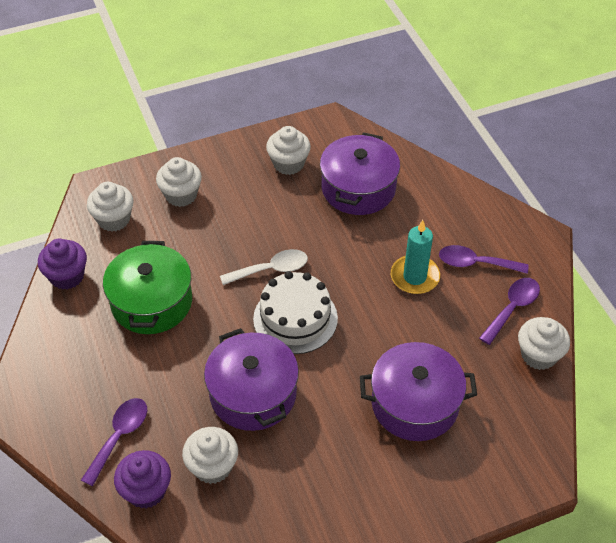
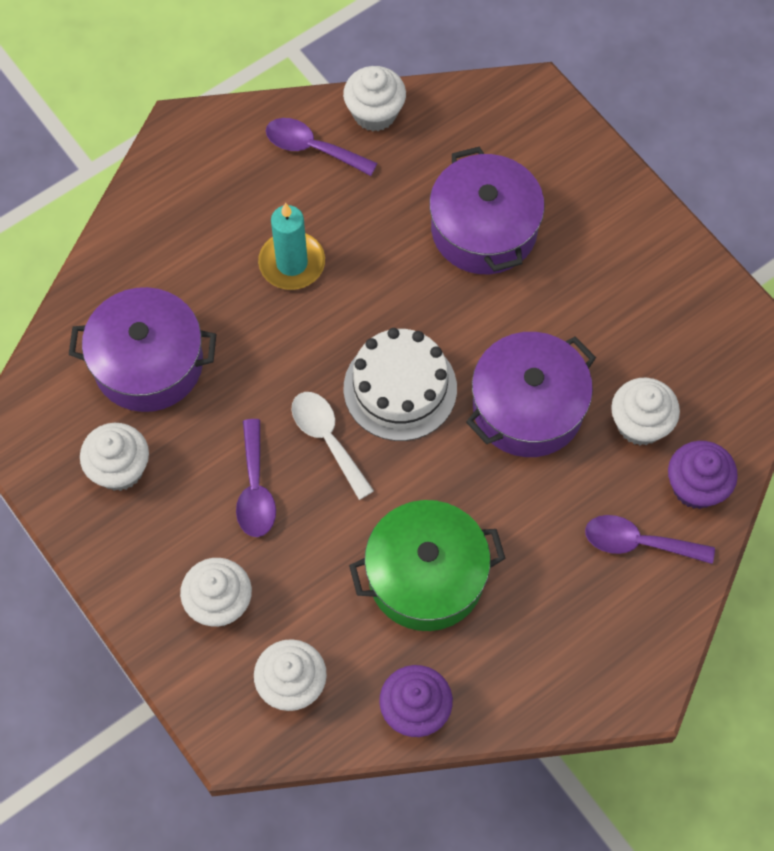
camera: 105 degrees left, 15 degrees up
purple spoon [439,245,529,274] -> purple spoon moved to [236,419,276,537]

